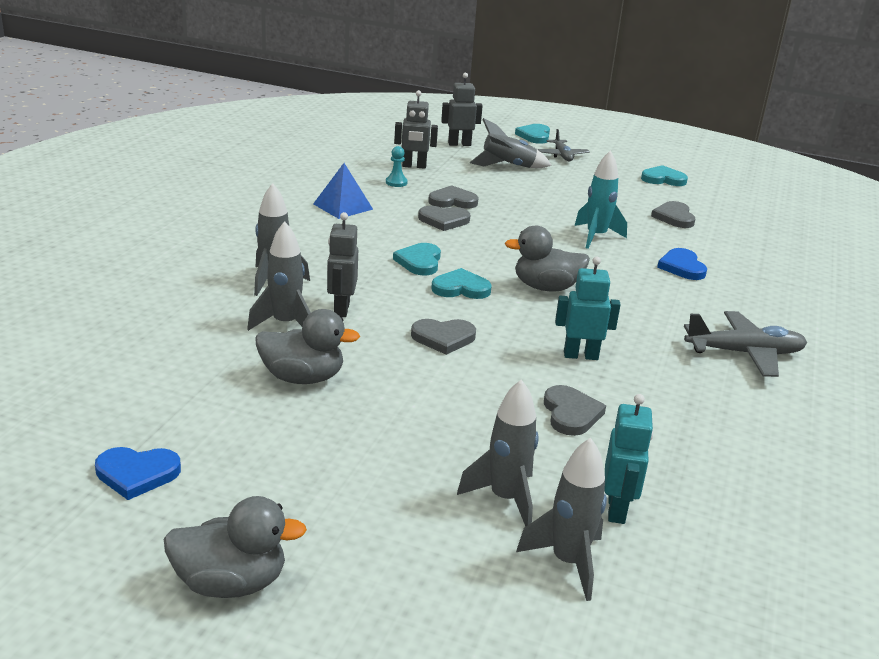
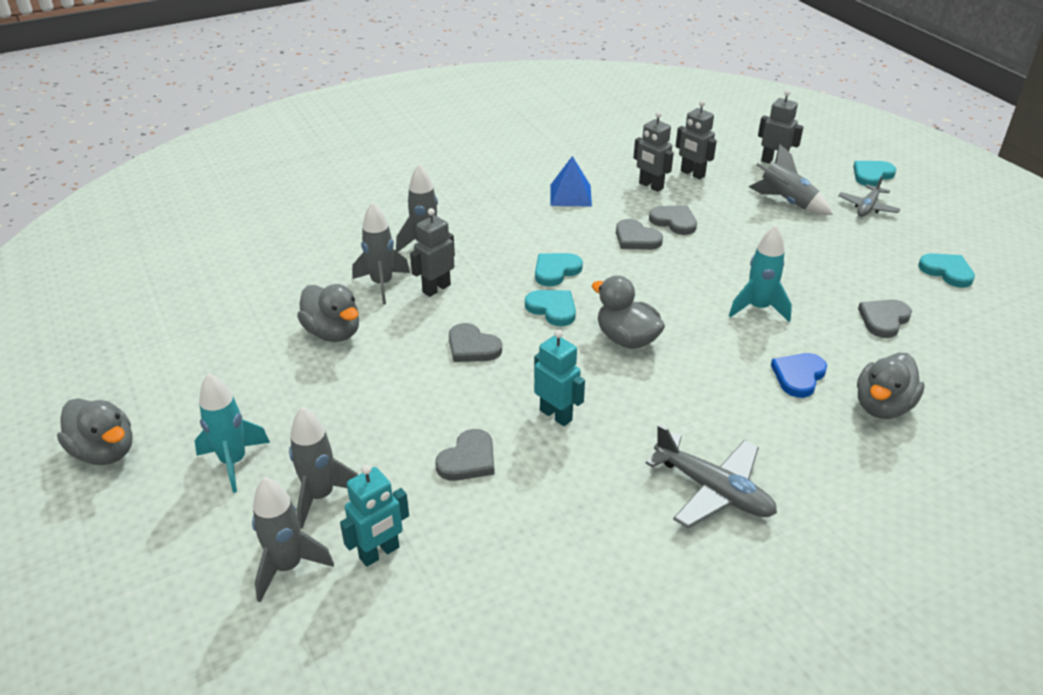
camera: 45 degrees right, 10 degrees up
blue heart [95,447,181,500] -> none
turquoise pawn [386,146,408,187] -> grey robot [633,112,674,192]
none -> turquoise rocket [194,373,270,493]
none -> grey duck [857,353,925,419]

